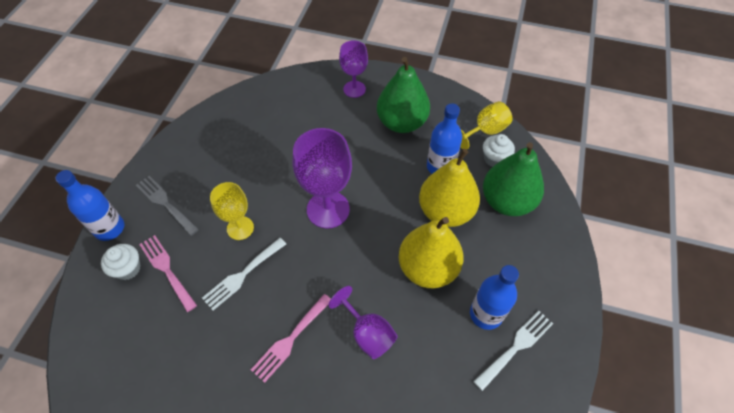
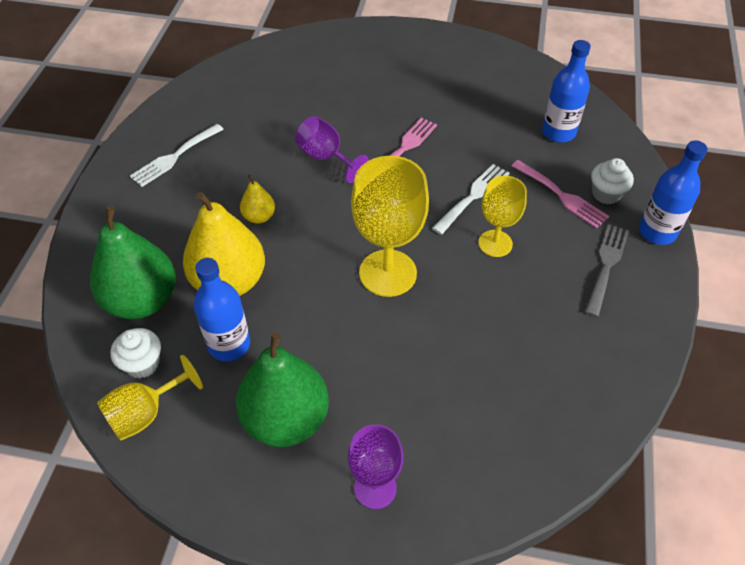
camera: 175 degrees right, 5 degrees down
grey fork [136,176,199,236] -> grey fork turned 105 degrees counterclockwise [585,224,629,317]
purple goblet [293,128,352,229] -> yellow goblet [351,156,429,297]
yellow pear [398,217,464,288] -> yellow pear [240,175,275,224], size x0.47
blue bottle [470,265,519,330] -> blue bottle moved to [542,40,591,142]

